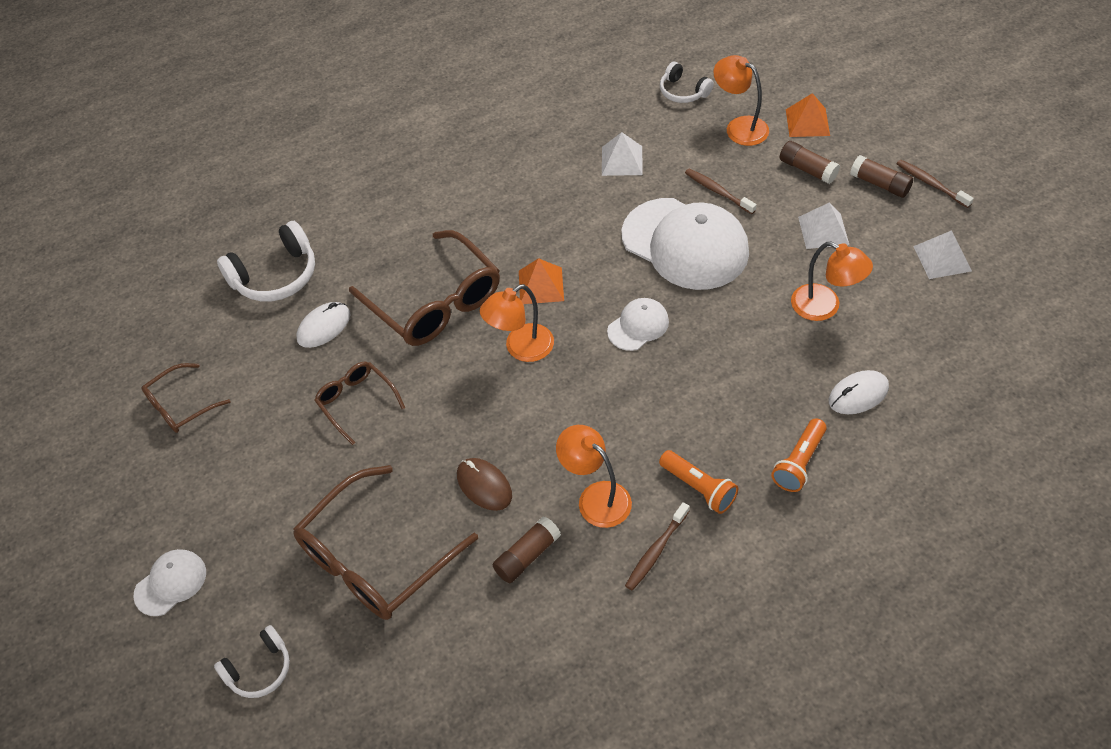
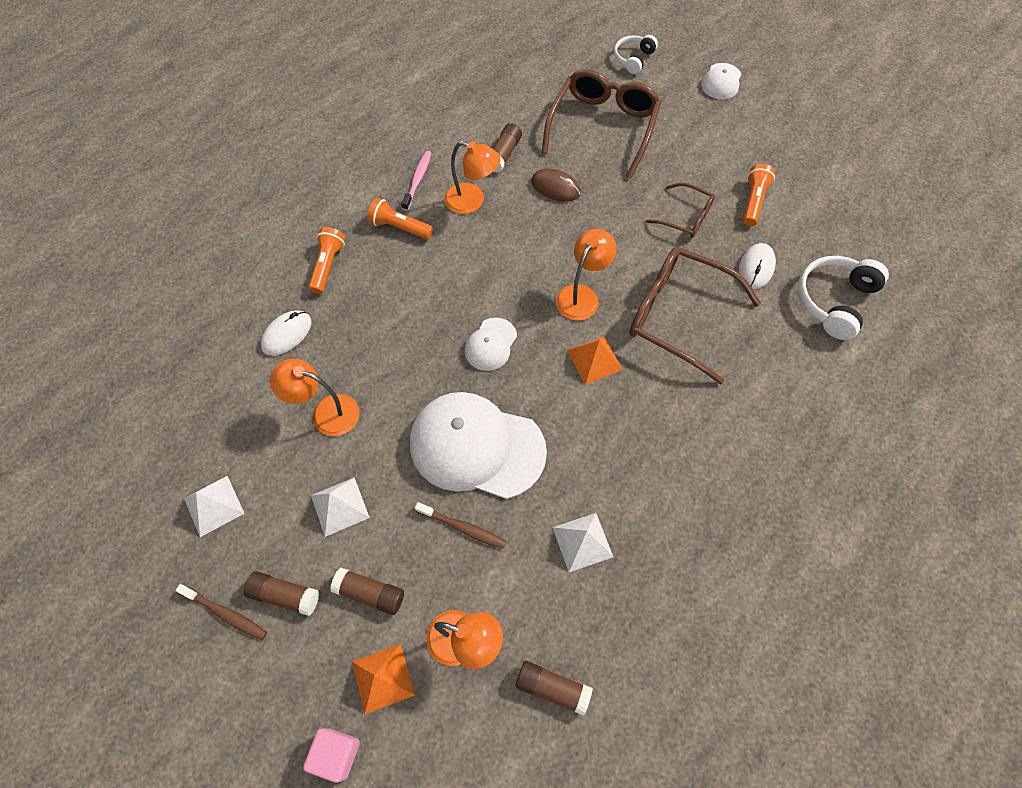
camera: 155 degrees right, 10 degrees up
brown glasses [141,363,230,433] -> none
brown toothbrush [625,502,689,590] -> pink toothbrush [401,151,431,211]
white headphones [660,62,714,103] -> brown glue stick [516,661,593,716]
none -> pink cube [303,728,360,783]
none -> orange flashlight [743,164,775,226]

